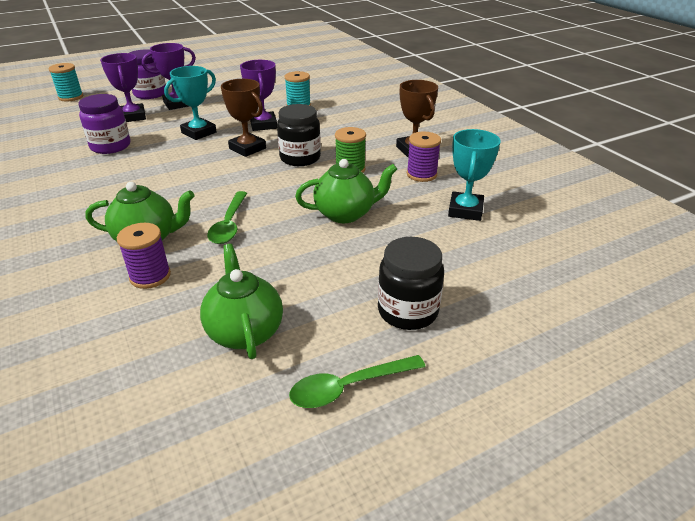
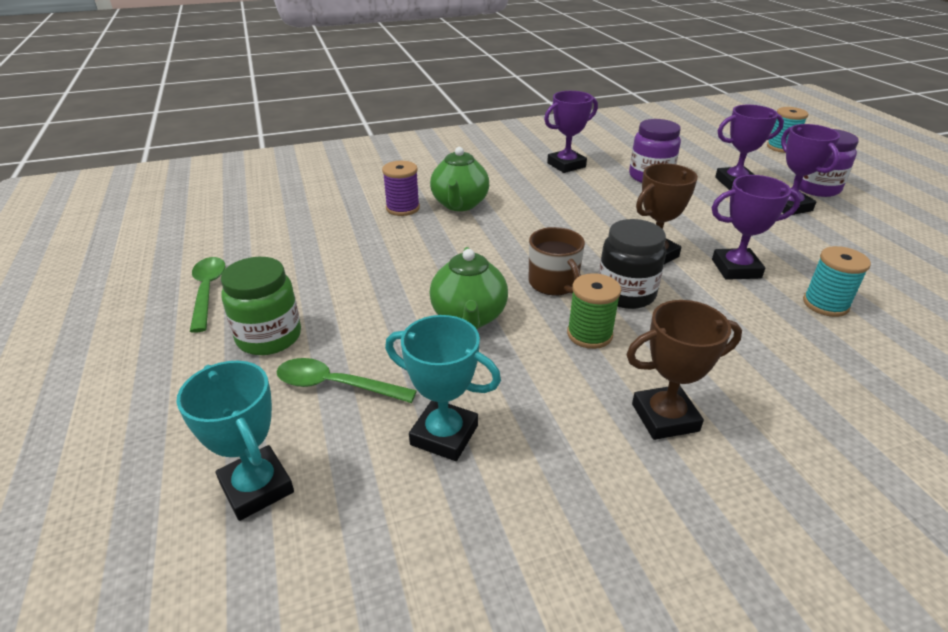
camera: 100 degrees right, 0 degrees up
turquoise trophy [164,66,217,140] -> turquoise trophy moved to [176,361,294,521]
green teapot [200,244,283,359] -> none
green spoon [207,191,247,244] -> green spoon moved to [277,358,417,403]
black jar [378,237,444,330] -> green jar [221,257,301,355]
purple spool [407,132,441,182] -> none
none -> brown mug [529,227,585,295]
none -> purple trophy [544,91,598,173]

